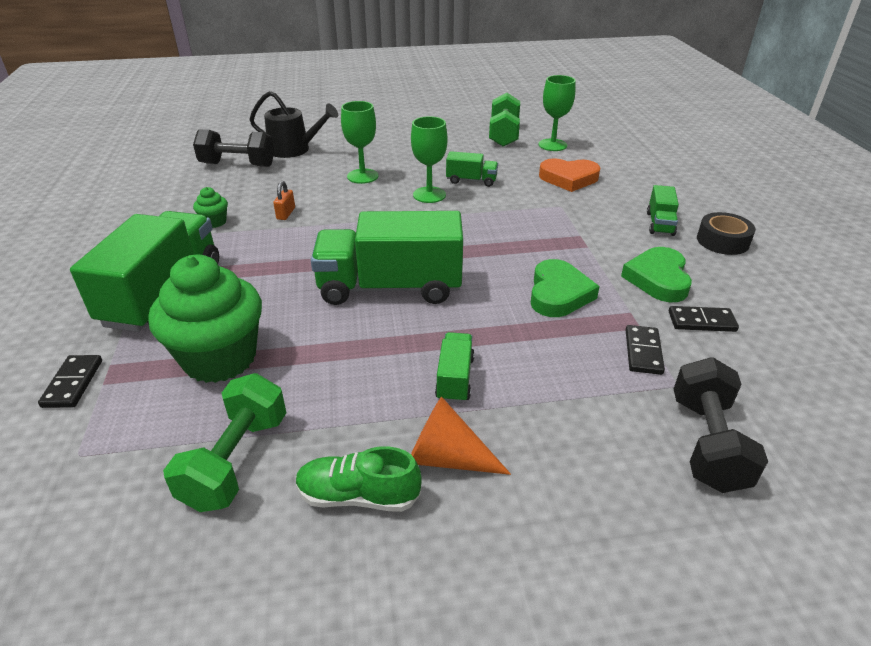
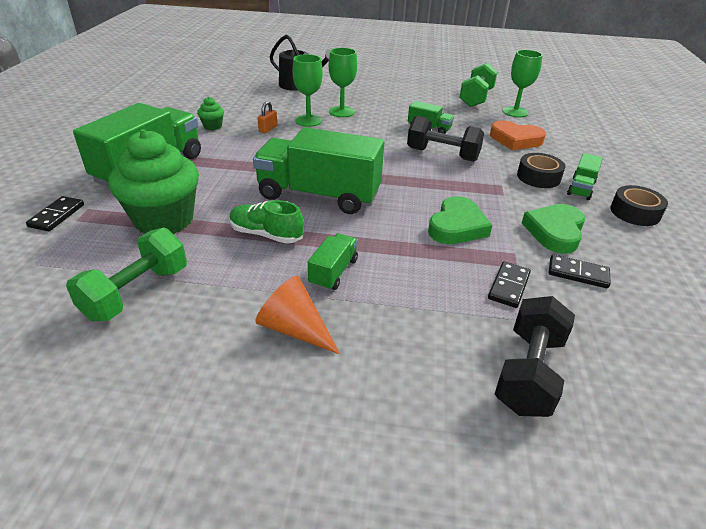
camera: 15 degrees right, 0 degrees up
black dumbbell [193,129,274,167] -> black dumbbell moved to [407,116,484,162]
green shoe [296,446,422,512] -> green shoe moved to [230,200,304,244]
green goblet [411,116,448,203] -> green goblet moved to [292,54,323,127]
none -> black tape [517,153,565,188]

